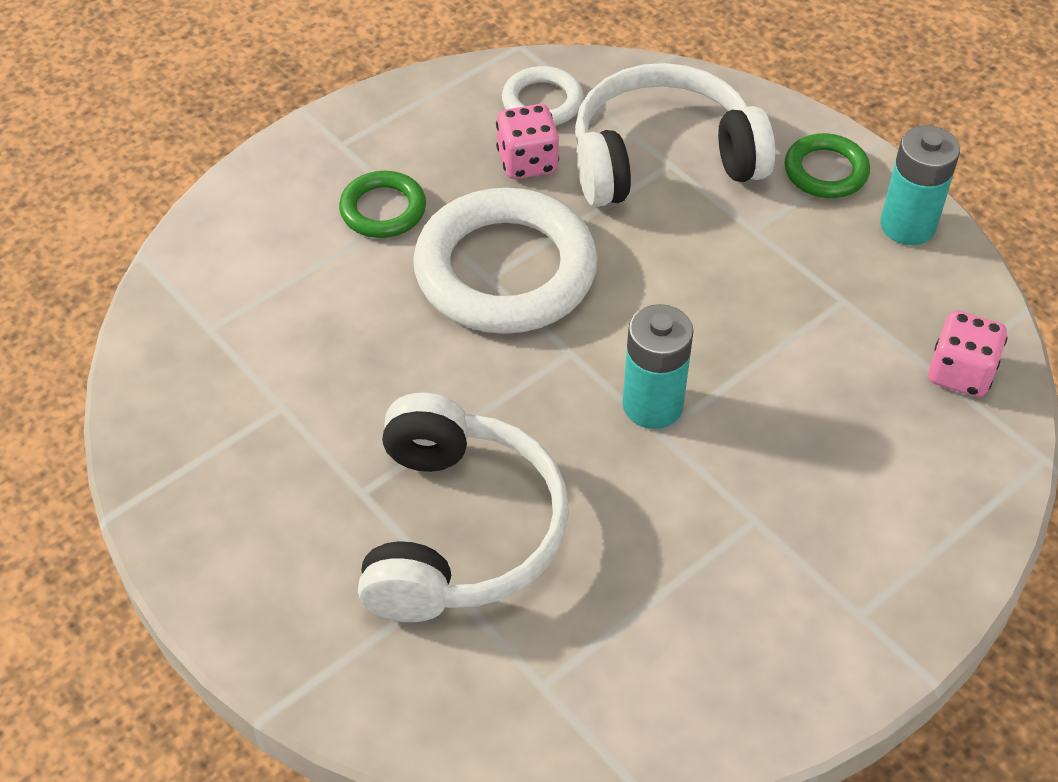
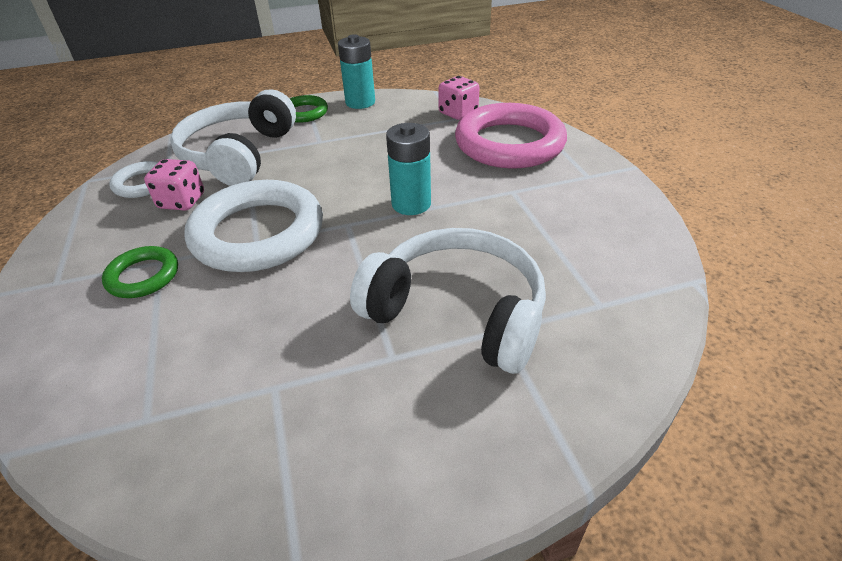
camera: 65 degrees left, 10 degrees down
none -> pink ring [455,103,567,169]

